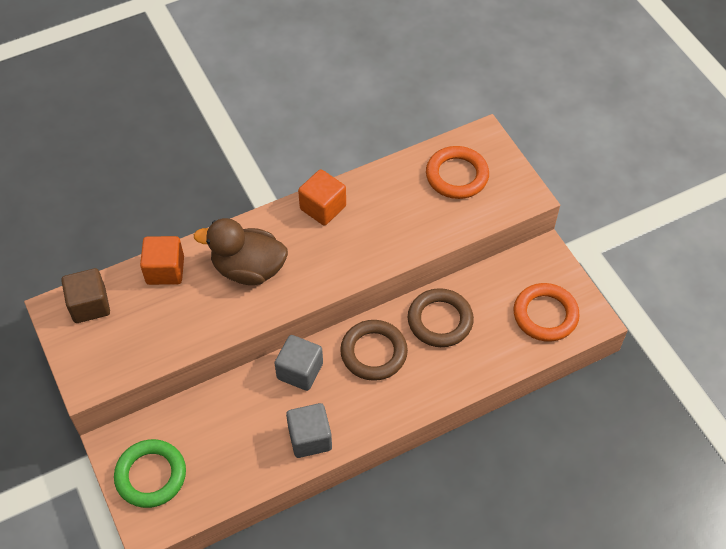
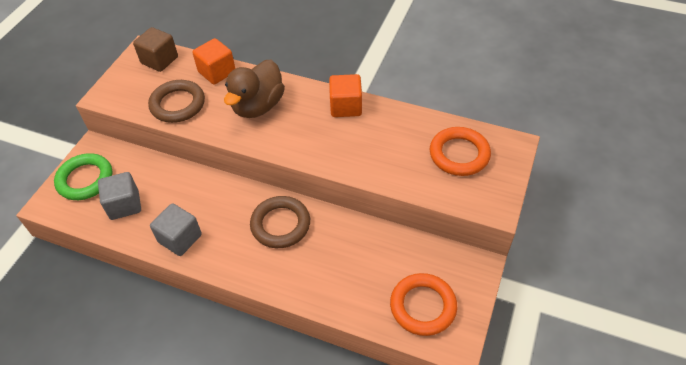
camera: 50 degrees right, 5 degrees down
brown duck [194,218,288,285] -> brown duck turned 120 degrees counterclockwise [224,60,285,118]
grey cube [275,335,323,391] -> grey cube moved to [98,172,141,220]
brown ring [408,288,474,347] -> brown ring moved to [148,80,205,123]

